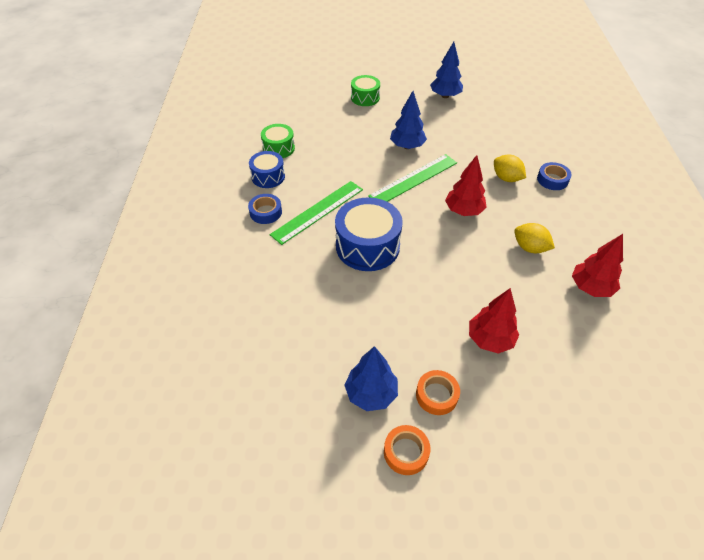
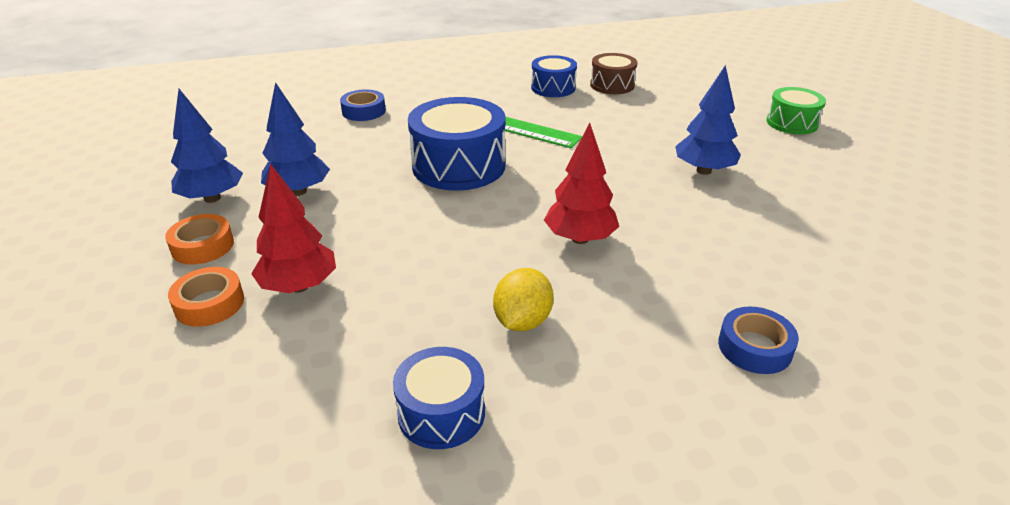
camera: 75 degrees right, 15 degrees down
blue tape [248,194,282,224] -> blue tape moved to [340,89,386,121]
green drum [261,124,295,158] -> brown drum [590,53,637,94]
green ruler [368,154,457,202] -> none
orange tape [384,425,430,475] -> orange tape moved to [168,267,244,327]
blue tree [430,42,463,98] -> blue tree moved to [261,82,330,196]
yellow lemon [494,154,526,182] -> none
red tree [572,234,623,297] -> blue drum [393,347,485,449]

